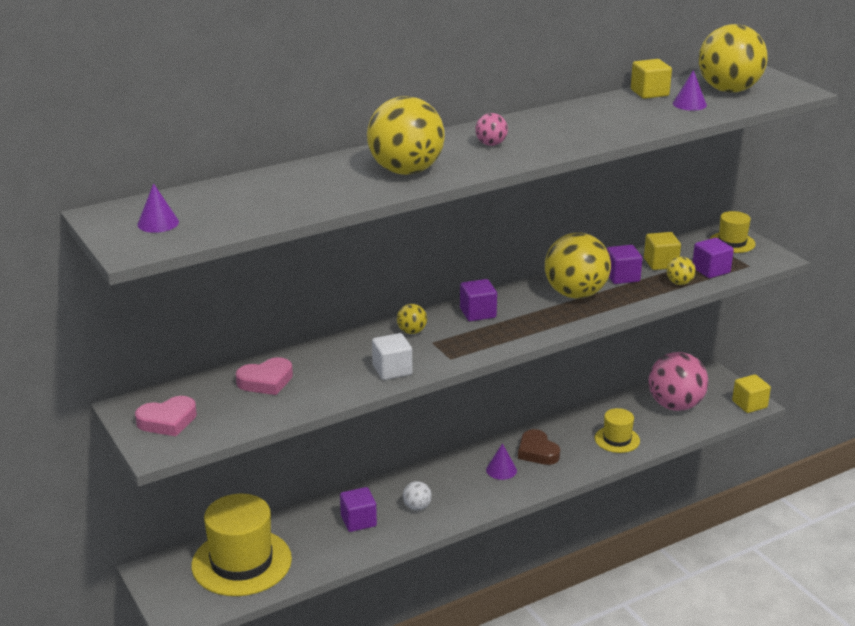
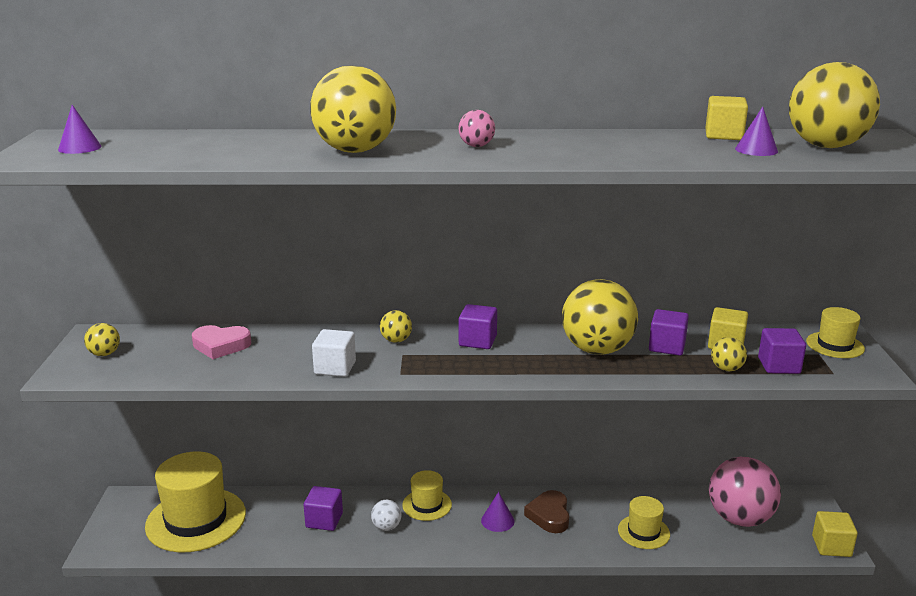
camera: 30 degrees right, 5 degrees down
pink heart [135,396,197,436] -> yellow ball [84,323,120,356]
none -> yellow hat [402,470,452,521]

